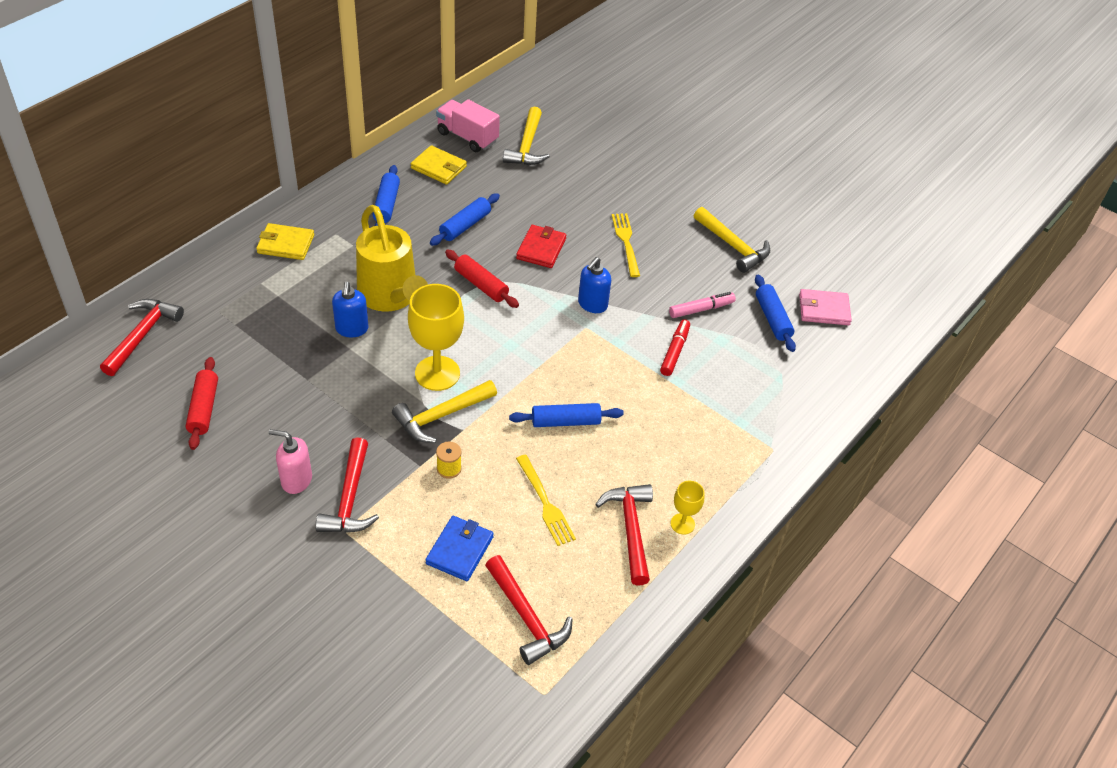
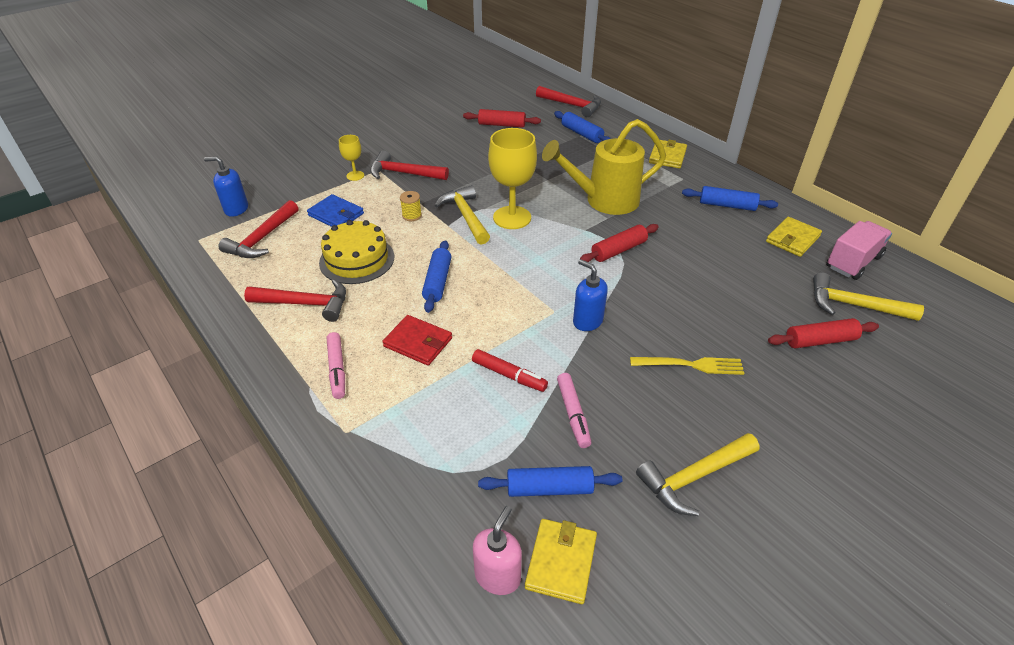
camera: 105 degrees right, 5 degrees down
pink soap dispenser [269,429,312,494] -> pink soap dispenser moved to [473,506,522,595]
blue soap dispenser [332,281,369,337] -> blue soap dispenser moved to [204,156,248,217]
blue rolling pin [430,193,500,246] -> blue rolling pin moved to [554,111,611,143]
red hammer [485,555,573,665] -> red hammer turned 45 degrees counterclockwise [218,200,299,258]
red wallet [516,225,566,268] -> red wallet moved to [382,315,452,366]
yellow fork [516,455,576,546] -> yellow cake [319,220,394,284]
yellow goblet [671,481,705,535] -> yellow goblet moved to [339,135,364,181]
pink wallet [799,289,852,325] -> yellow wallet [525,519,597,604]
none -> pink marker [327,332,345,399]
none -> red rolling pin [768,318,879,348]

